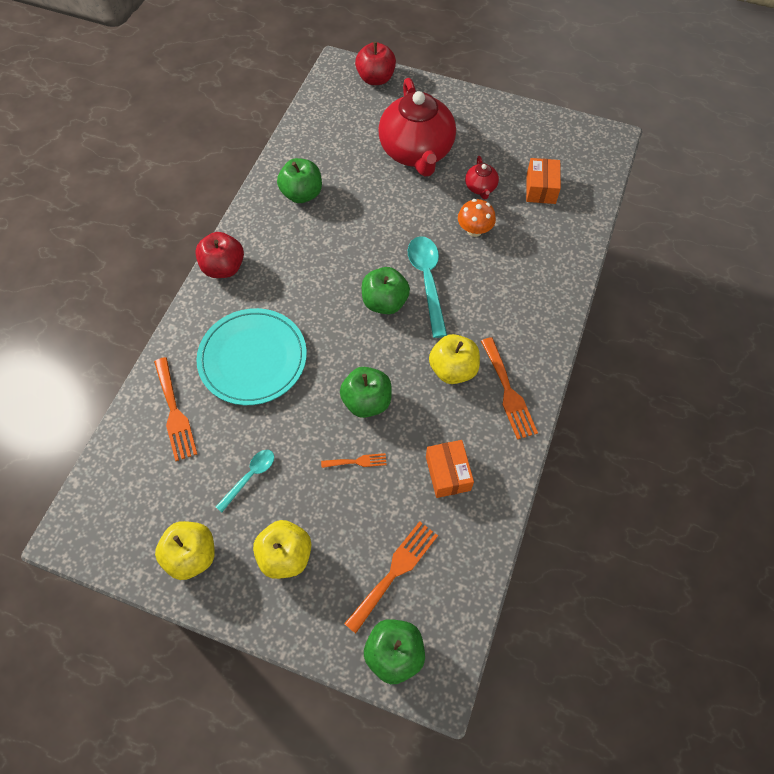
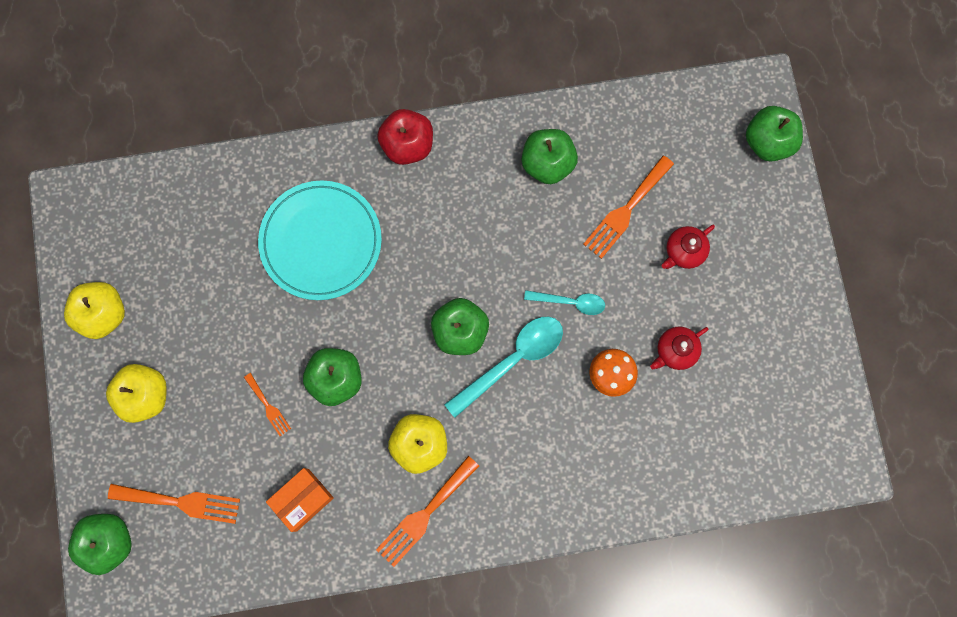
camera: 60 degrees right, 15 degrees up
orange fork [154,357,197,461] -> orange fork moved to [583,156,674,259]
turquoise spoon [216,450,274,512] -> turquoise spoon moved to [524,290,605,315]
red apple [355,42,396,85] -> green apple [746,106,803,162]
red teapot [378,78,456,177] -> red teapot [661,225,715,269], size x0.43
orange box [526,158,561,204] -> none

